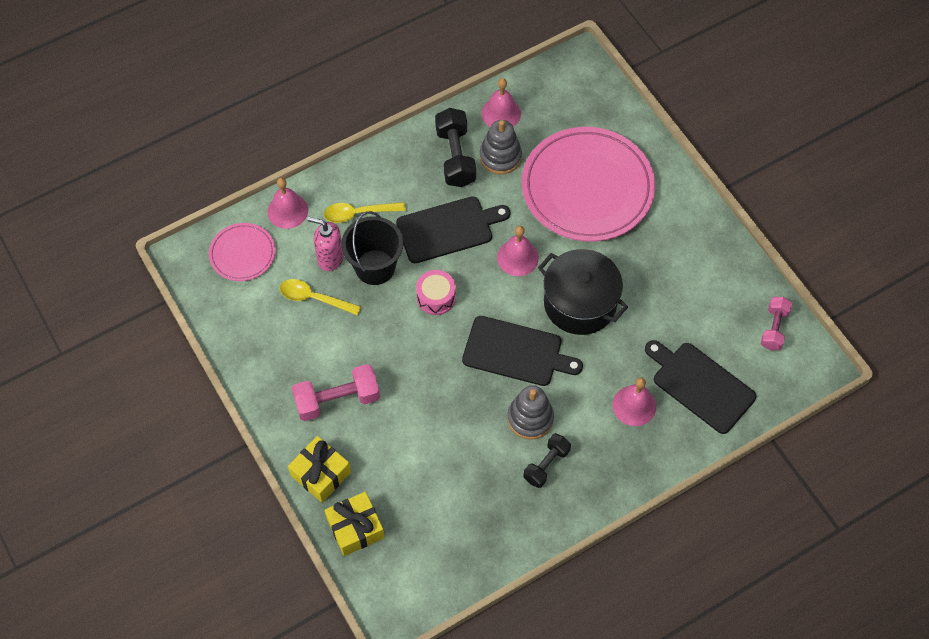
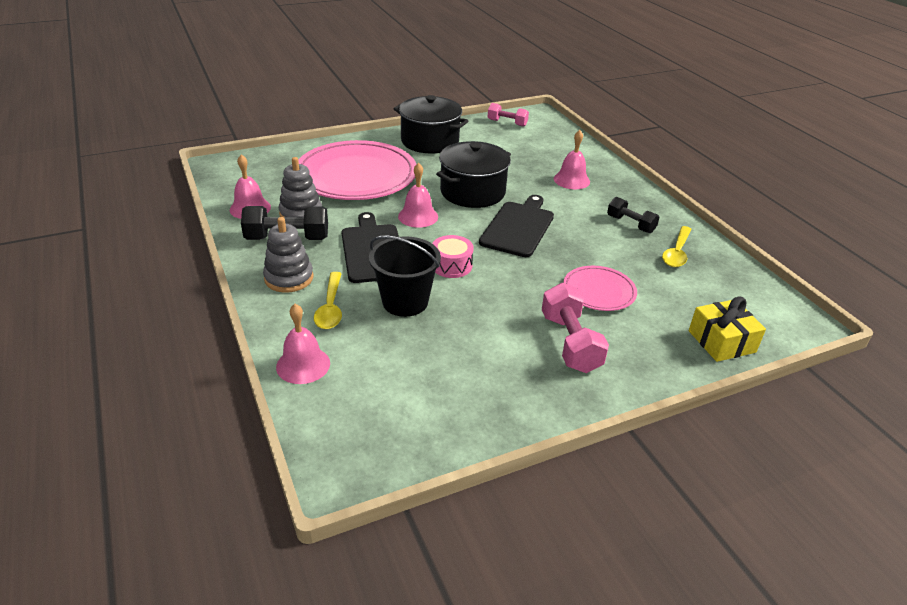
camera: 85 degrees left, 25 degrees down
pink plate [209,223,275,281] -> pink plate moved to [563,266,637,311]
yellow spoon [280,279,361,316] -> yellow spoon moved to [662,226,692,267]
yellow gift [288,436,351,503] -> none
pink soap dispenser [307,217,344,271] -> none
grey stacking toy [507,385,554,440] -> grey stacking toy moved to [263,217,314,292]
black cutting board [645,340,757,434] -> none
none -> black pot [394,95,469,154]

